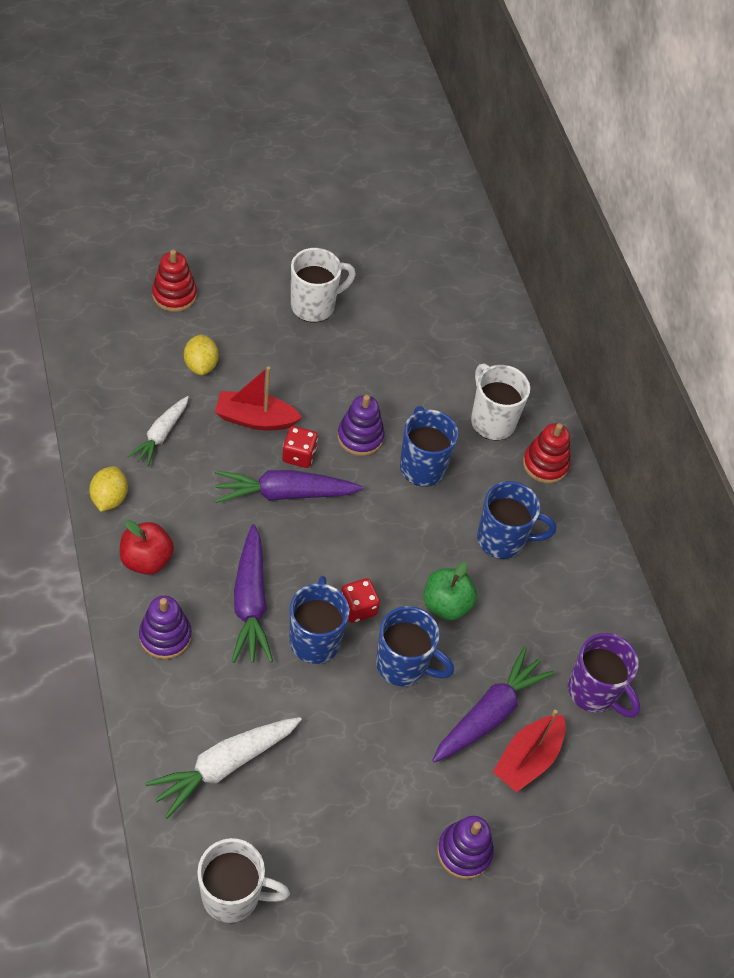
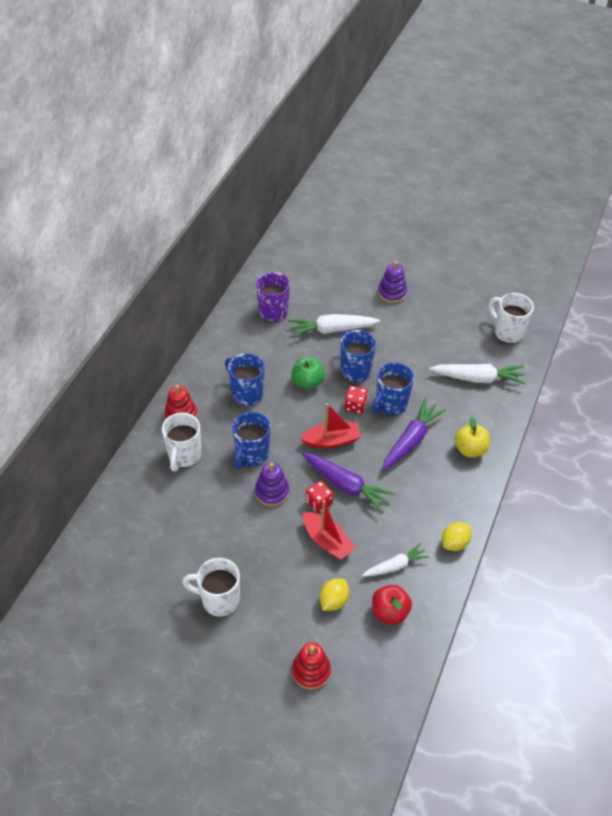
camera: 135 degrees left, 5 degrees down
red apple [120,520,174,575] -> red apple moved to [372,585,412,625]
purple stacking toy [139,596,192,659] -> yellow apple [454,416,490,457]
purple carrot [432,646,555,763] -> white carrot [288,314,380,337]
red boat [493,710,566,792] -> red boat moved to [300,403,361,448]

